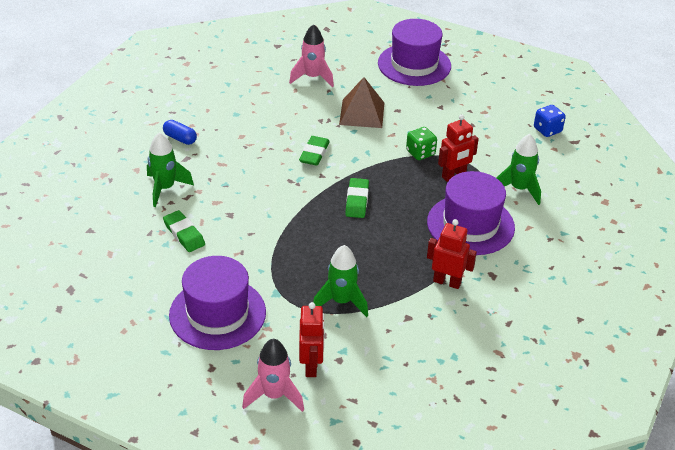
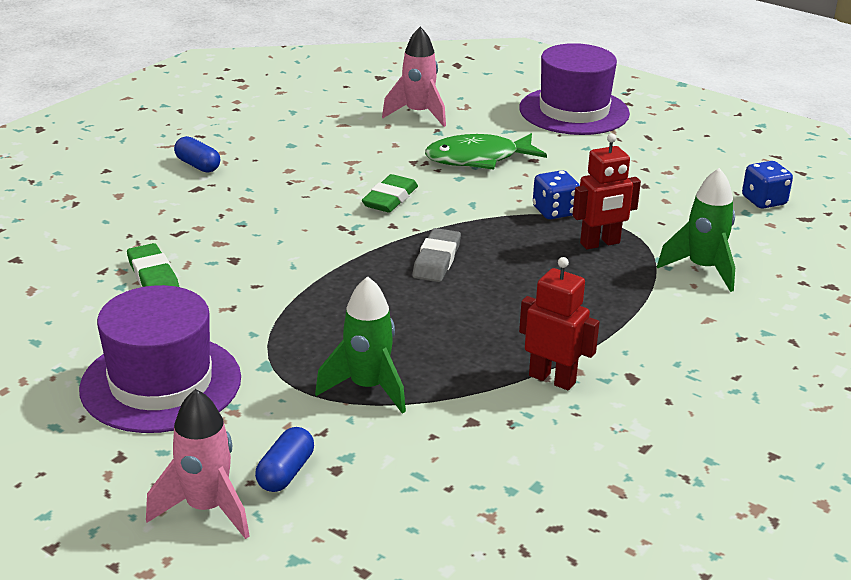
camera: 10 degrees right, 10 degrees down
green rocket [147,133,194,207] -> none
red robot [299,302,324,377] -> blue capsule [255,427,314,492]
brown pyramid [339,77,384,128] -> green fish [425,133,547,170]
green eraser [345,178,369,218] -> grey eraser [412,228,461,282]
green dice [406,127,437,160] -> blue dice [533,170,580,219]
purple hat [427,171,515,255] -> none

